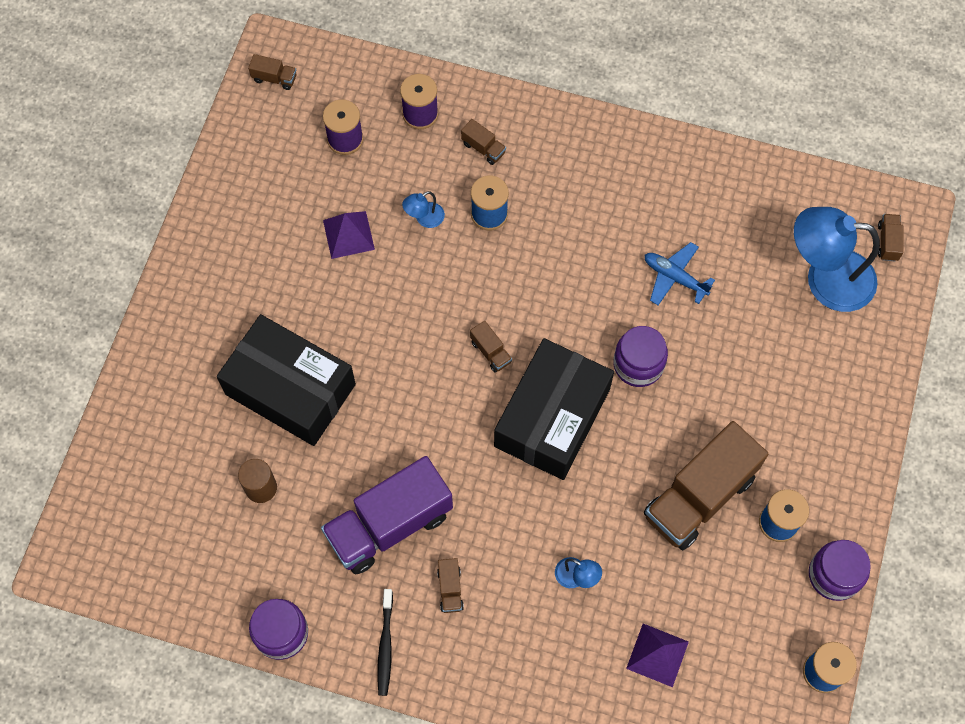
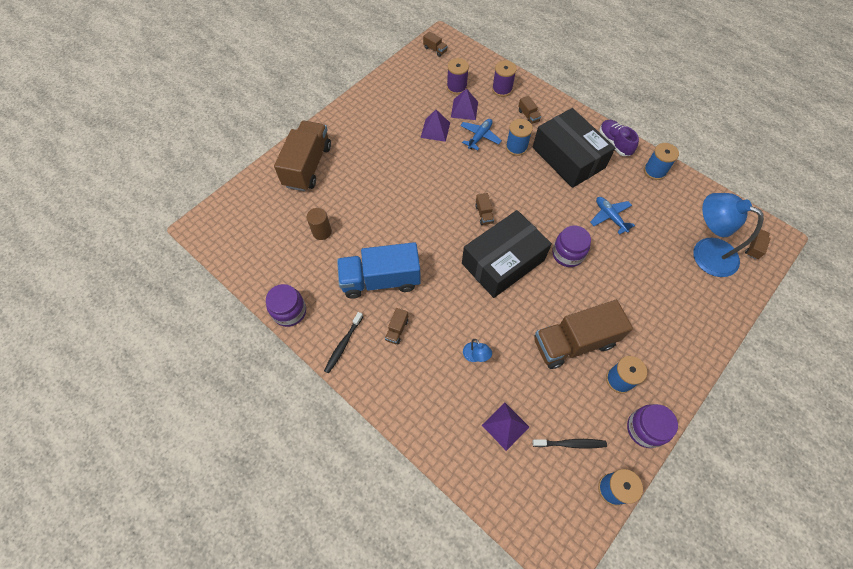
camera: 25 degrees right, 5 degrees down
black box [217,314,356,446] -> black box moved to [533,108,615,188]
purple truck [321,456,453,574] -> blue truck [337,242,421,299]
blue lamp [402,191,445,228] -> blue plane [460,119,502,151]
none -> brown truck [274,121,331,191]
none -> purple pyramid [451,88,478,120]
none -> black toothbrush [532,439,607,449]
none -> purple shoe [599,120,639,156]
none -> blue spool [644,143,679,180]

